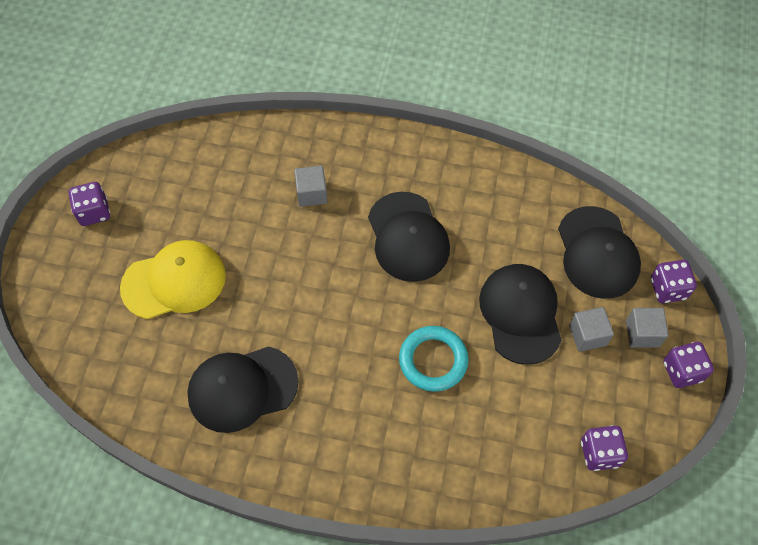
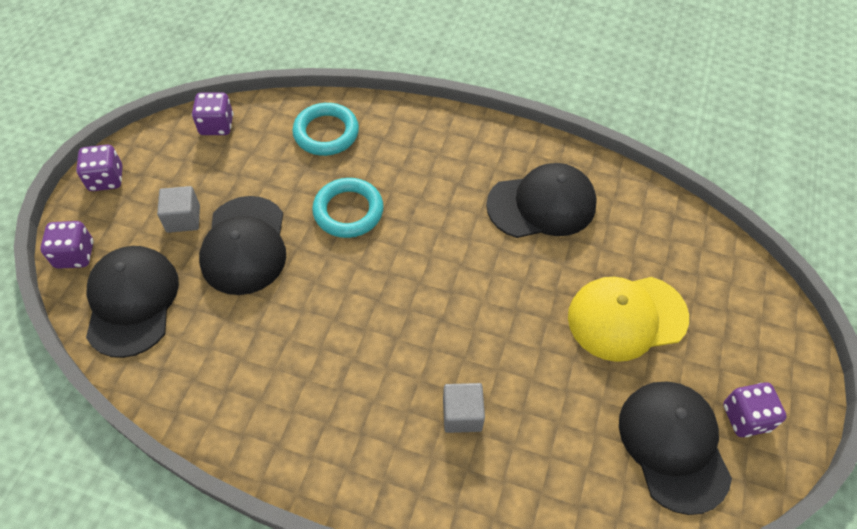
camera: 175 degrees left, 5 degrees down
black cap [368,192,450,282] -> black cap moved to [619,382,732,515]
grey cube [626,308,668,348] -> none
none -> turquoise ring [292,103,359,156]

